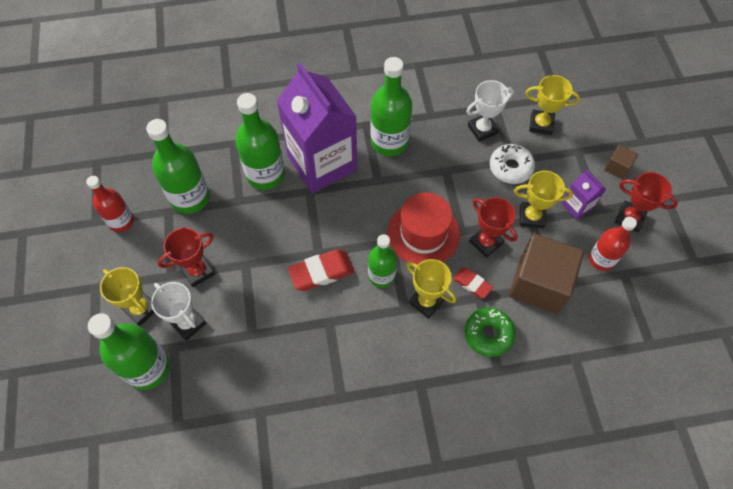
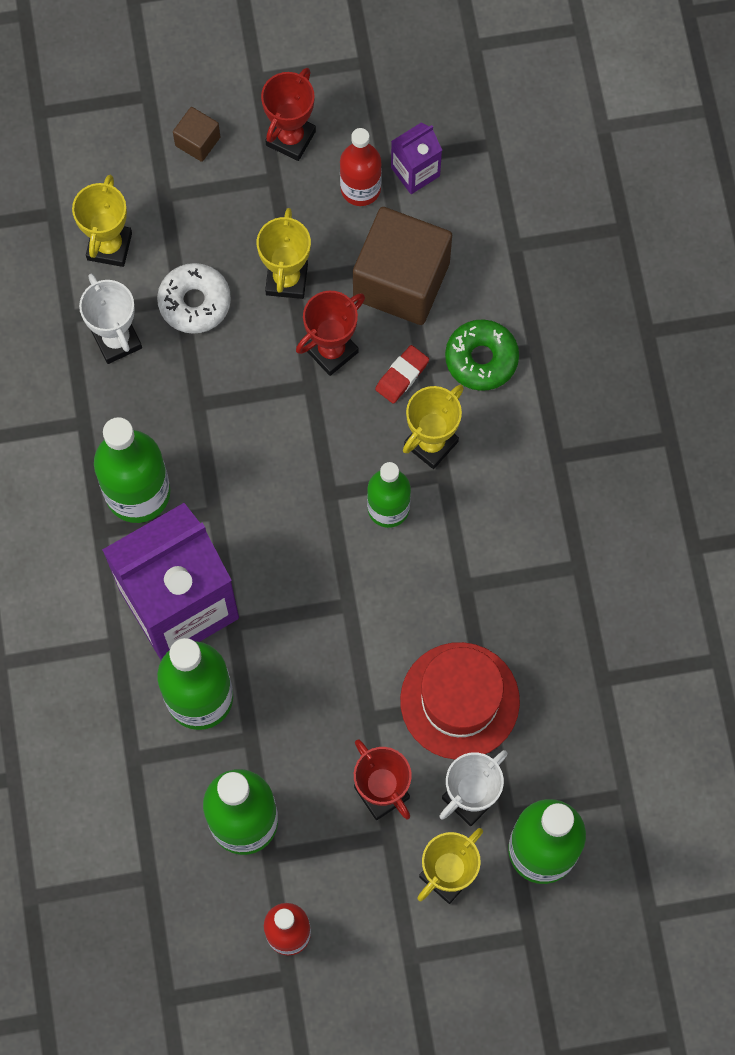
camera: 90 degrees left, 10 degrees up
red eraser [288,249,355,291] -> none
red hat [387,192,460,265] -> red hat moved to [400,642,520,759]
purple carton [561,169,606,220] -> purple carton moved to [391,122,442,194]

